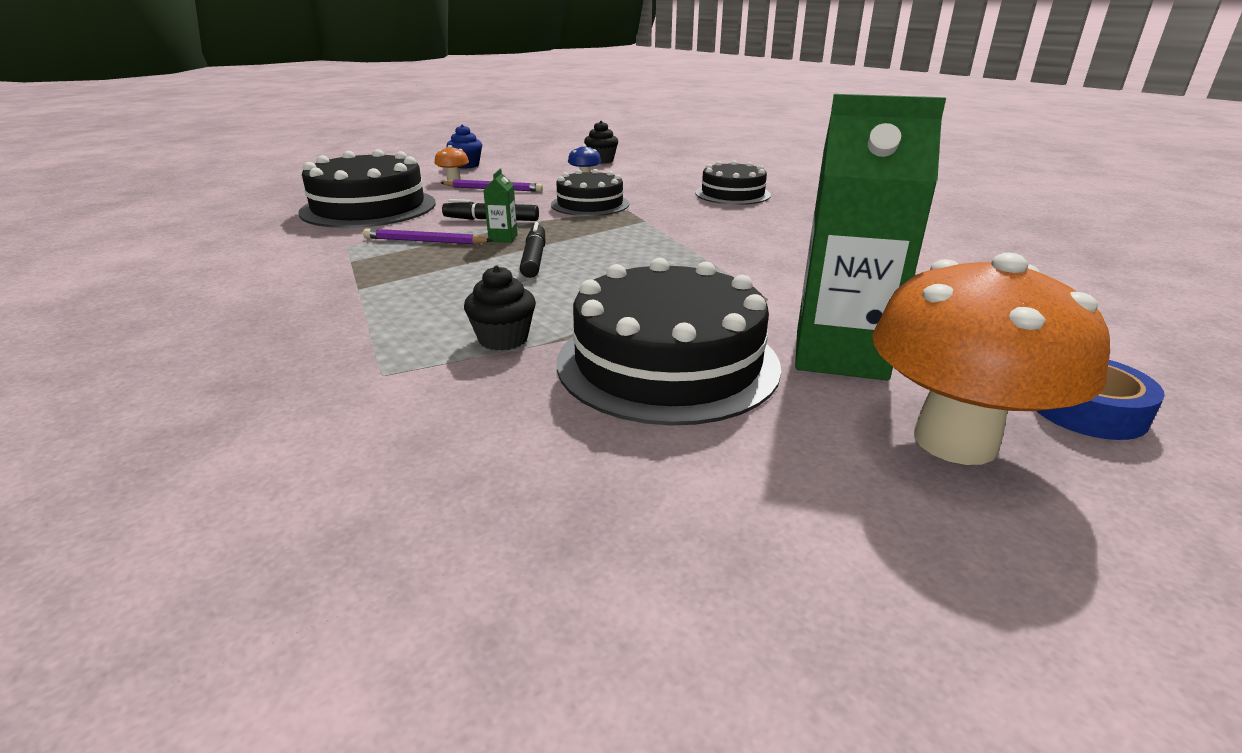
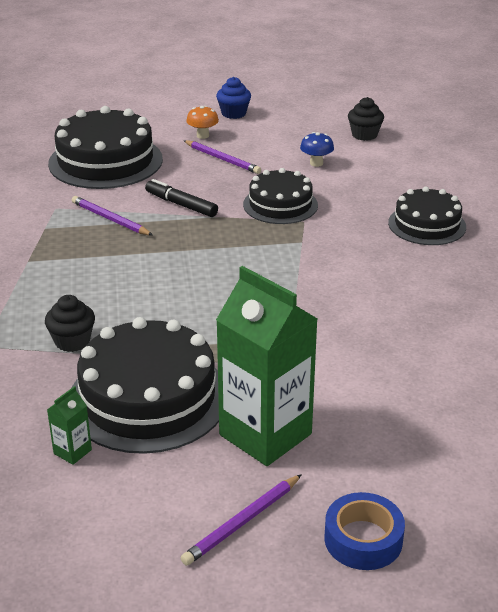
camera: 30 degrees right, 5 degrees up
green carton [483,169,518,243] -> green carton moved to [47,386,92,465]
black marker [520,222,545,278] -> none
orange mushroom [872,252,1110,465] -> purple pencil [181,474,302,566]

